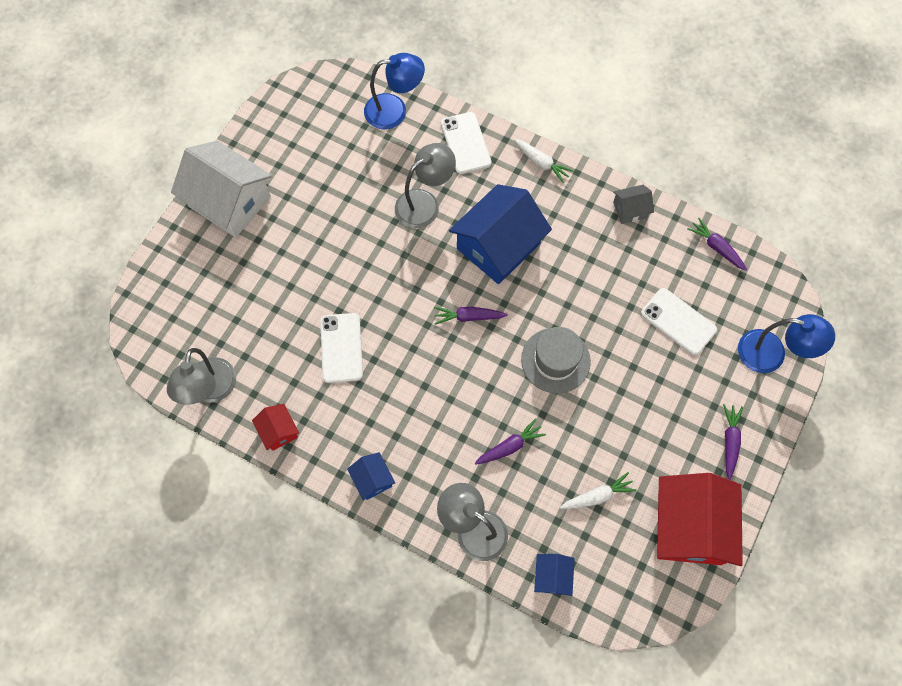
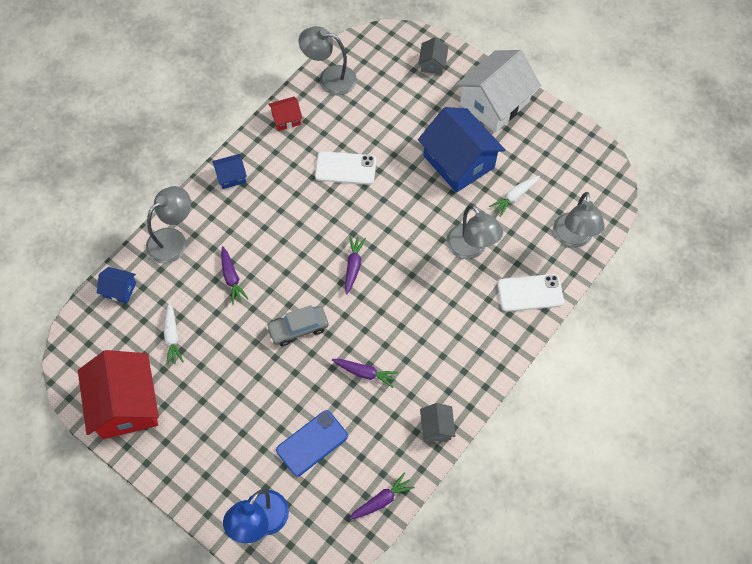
camera: 100 degrees right, 5 degrees down
blue lamp [364,53,425,129] -> grey lamp [553,192,605,248]
blue house [449,184,552,284] -> blue house moved to [418,107,505,193]
white carrot [514,139,574,183] -> white carrot moved to [489,176,540,217]
grey hat [521,327,591,394] -> grey car [266,305,328,346]
white phone [641,288,717,355] -> blue phone [276,410,348,476]
red house [657,473,743,566] -> red house turned 60 degrees clockwise [78,350,159,439]
purple carrot [723,404,743,480] -> purple carrot moved to [332,359,398,388]
none -> grey house [418,37,449,74]

